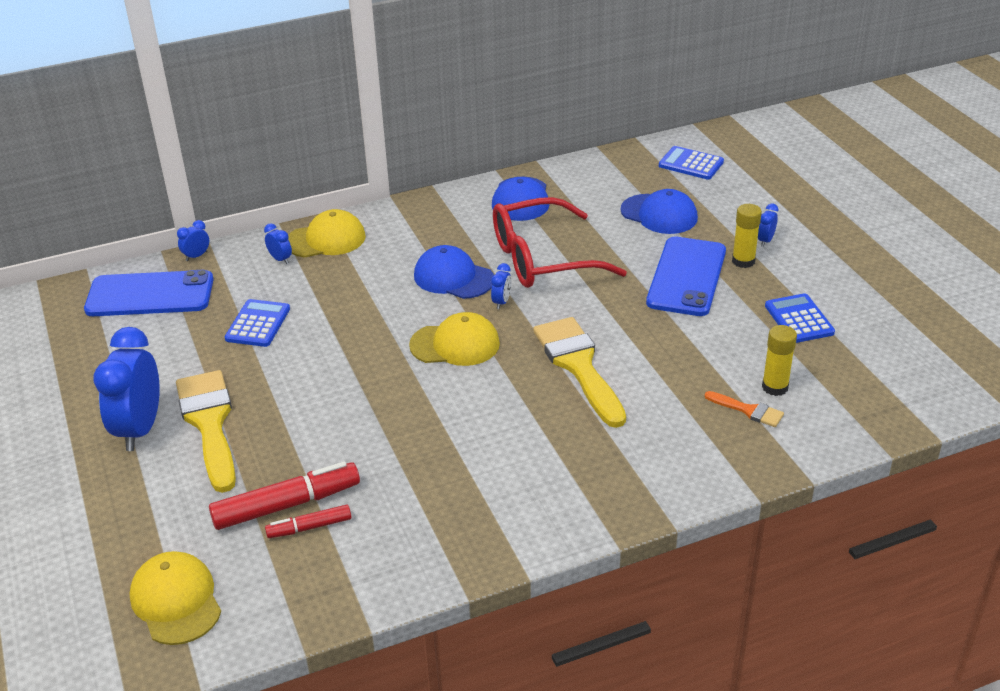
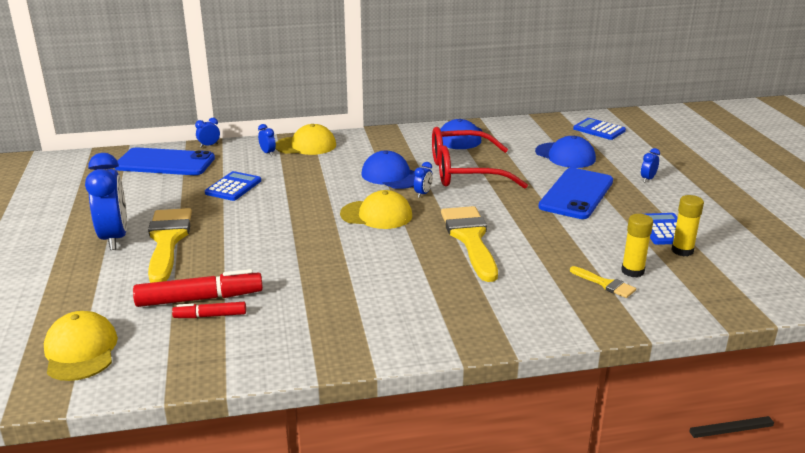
camera: 10 degrees right, 10 degrees down
blue clock [93,327,160,451] -> blue clock turned 150 degrees clockwise [85,153,127,250]
orange brush [705,391,784,427] -> yellow brush [570,266,636,298]
yellow glue stick [732,204,762,268] -> yellow glue stick moved to [671,195,704,256]

